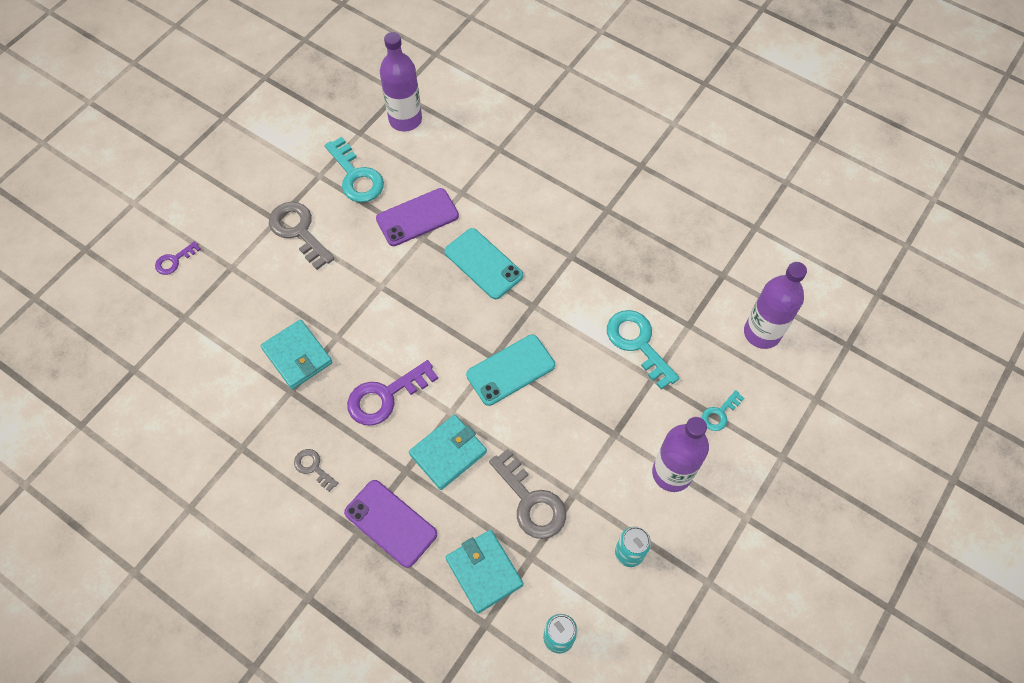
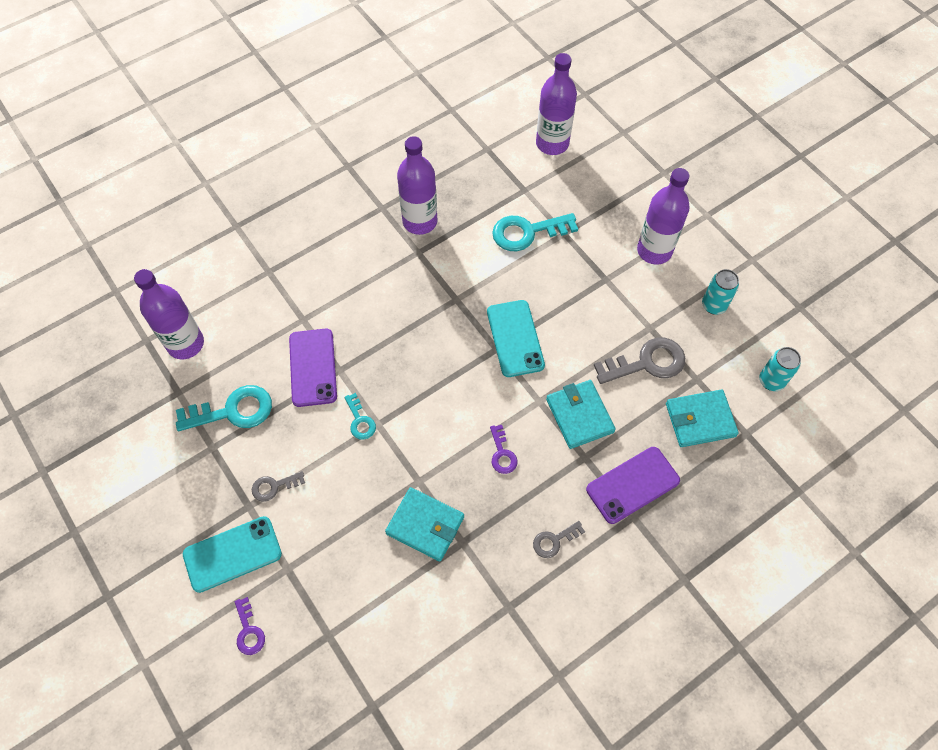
camera: 70 degrees left, 0 degrees up
turquoise wallet [261,319,332,389] -> turquoise wallet turned 45 degrees clockwise [385,487,464,561]
grey key [269,202,334,270] -> grey key [252,471,305,502], size x0.54
purple key [347,360,438,426] -> purple key [490,425,517,474], size x0.54
turquoise phone [444,228,523,299] -> turquoise phone moved to [183,516,282,593]
turquoise key [702,390,744,431] -> turquoise key moved to [344,393,376,439]
none -> purple bottle [397,136,438,235]

